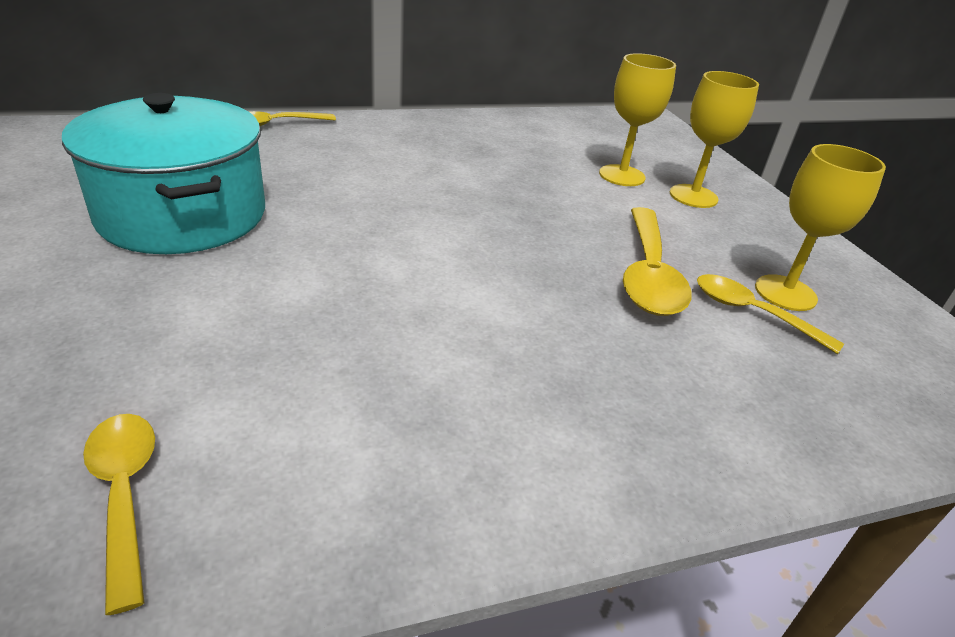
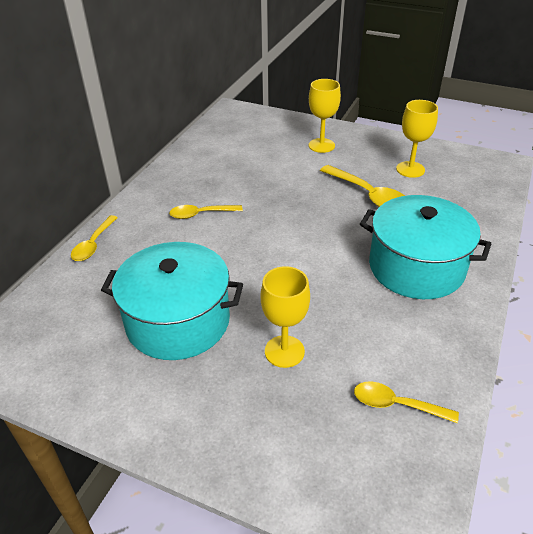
camera: 45 degrees left, 5 degrees up
yellow goblet [599,53,676,186] -> yellow goblet moved to [261,266,310,368]
yellow spoon [697,274,844,354] -> yellow spoon moved to [169,205,243,219]
none -> turquoise pot [360,195,491,299]

